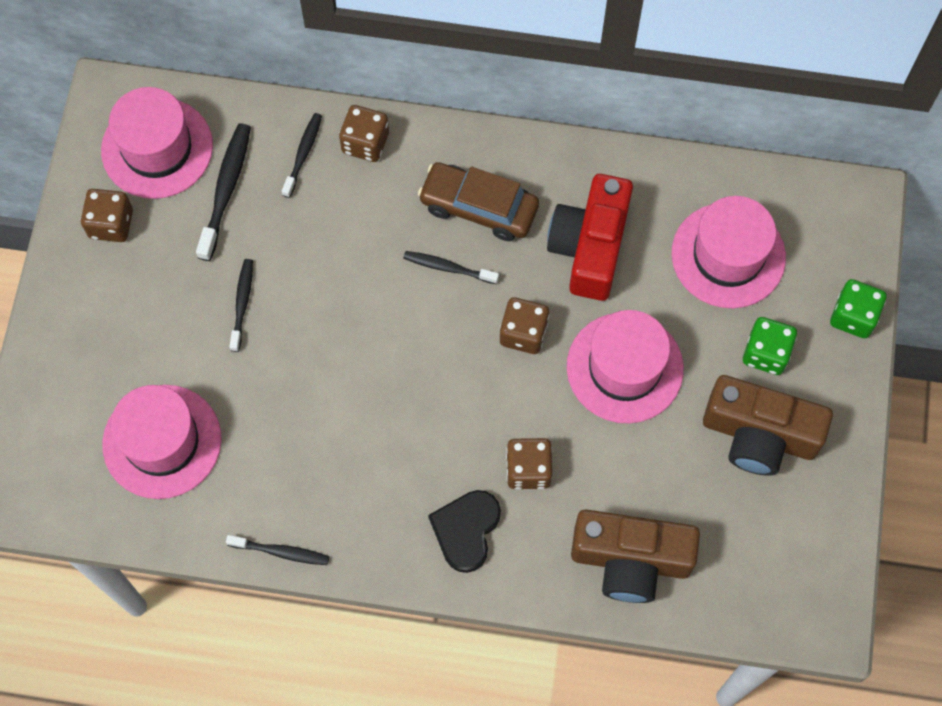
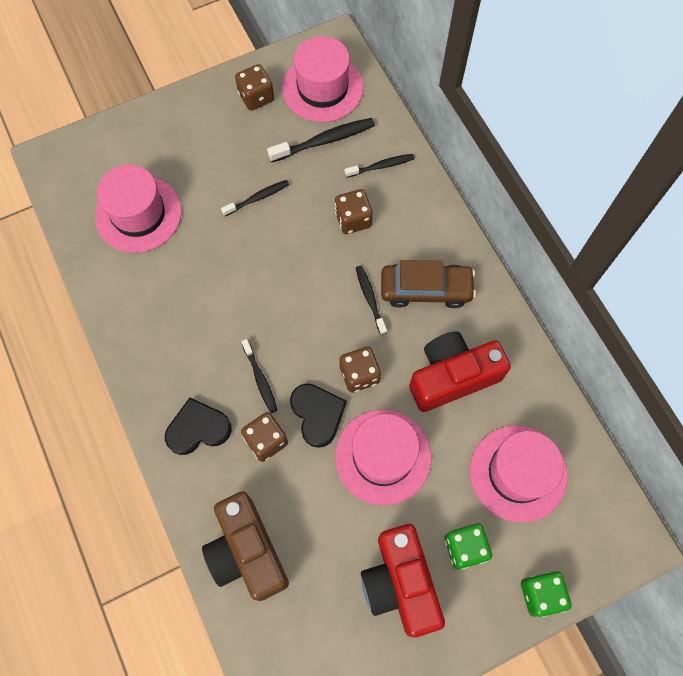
camera: 55 degrees right, 0 degrees up
black toothbrush [226,535,329,565] -> black toothbrush moved to [241,339,278,413]
brown dice [339,105,389,162] -> brown dice moved to [335,189,373,234]
brown car [418,162,539,241] -> brown car turned 105 degrees clockwise [381,260,476,308]
brown camera [703,375,833,476] -> red camera [361,524,445,637]
none -> black heart [290,383,347,448]

